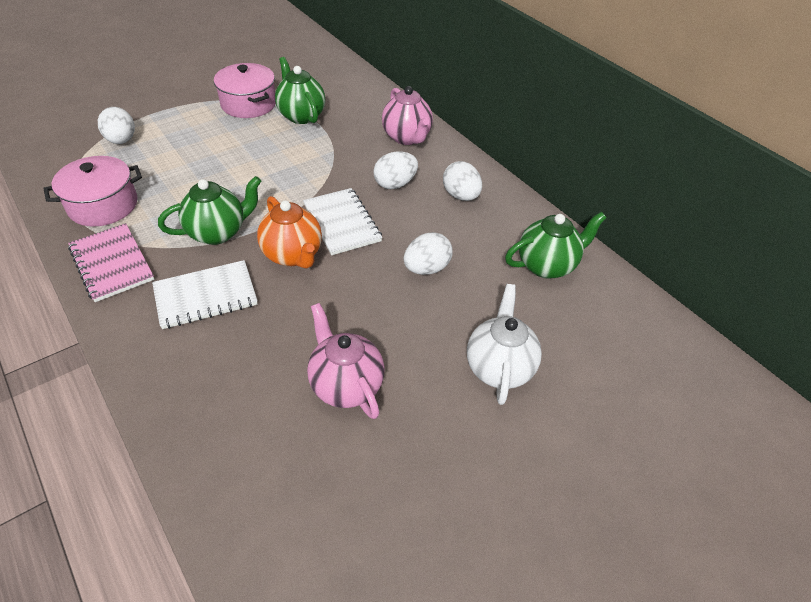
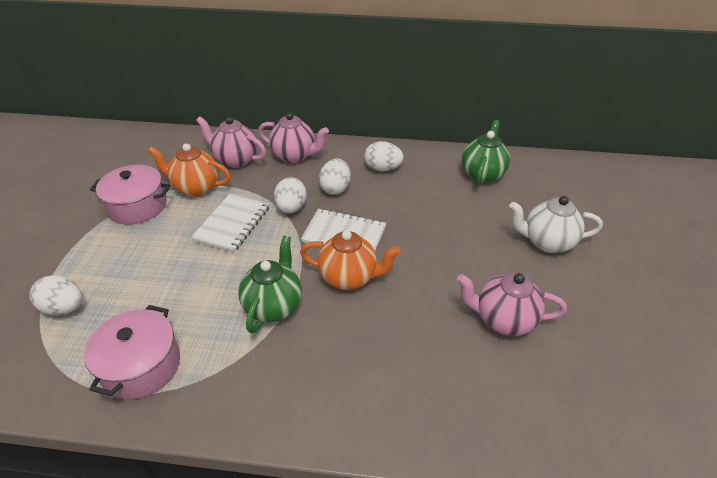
camera: 45 degrees left, 5 degrees down
pink notebook [68,223,154,302] -> none
white notebook [152,260,258,329] -> white notebook moved to [191,193,270,253]
green teapot [275,57,325,124] -> orange teapot [148,143,231,197]
white egg [404,232,453,275] -> white egg moved to [274,177,307,213]
white teapot [467,284,542,405] -> white teapot turned 45 degrees counterclockwise [509,196,603,253]
none -> pink teapot [196,116,266,168]

